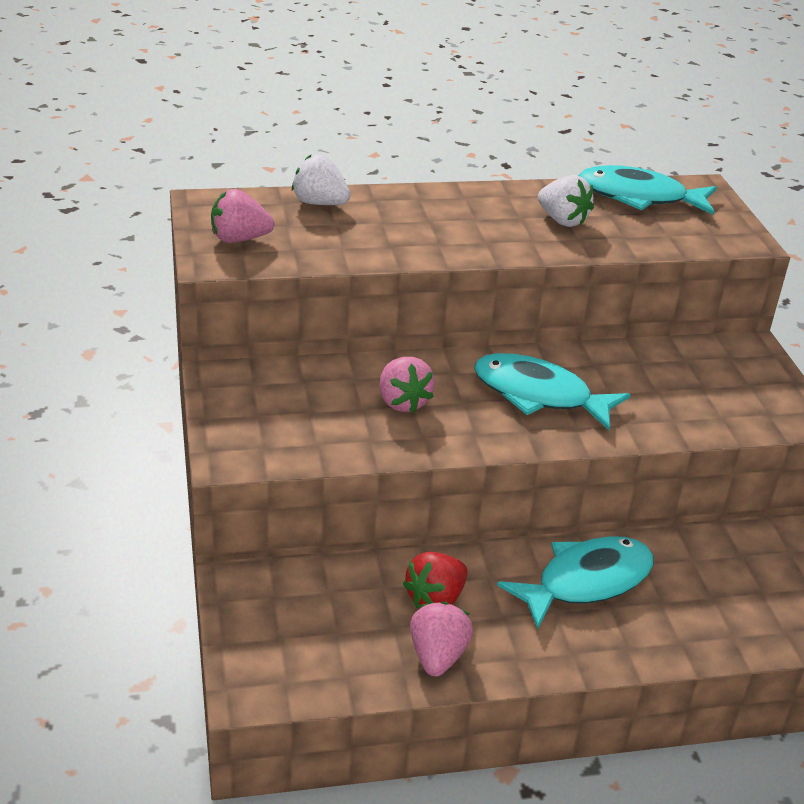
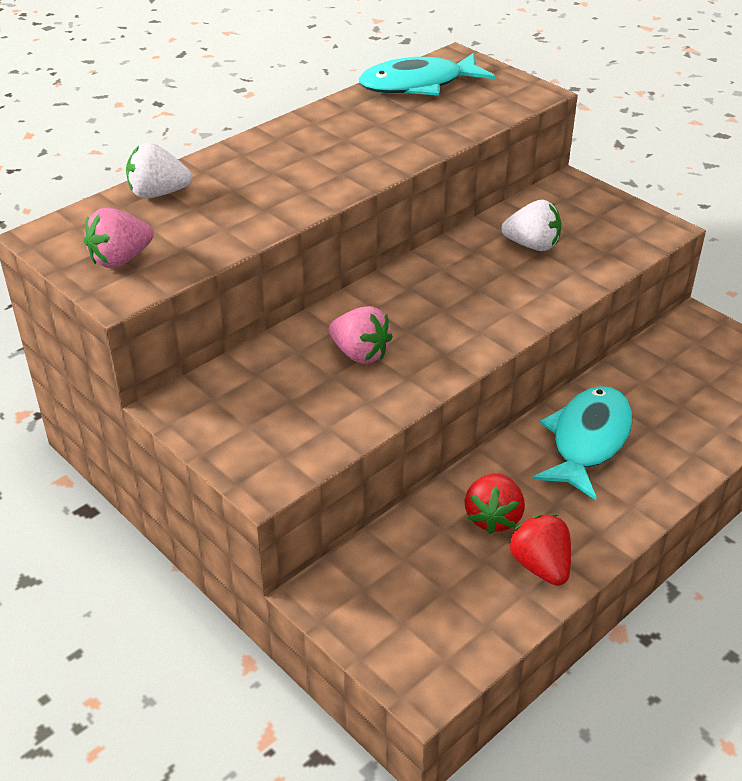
camera: 30 degrees left, 5 degrees up
pink strawberry [410,602,473,677] -> red strawberry [509,514,571,586]
turquoise fish [474,353,631,430] -> none
white strawberry [538,175,594,227] -> white strawberry moved to [501,200,561,251]

